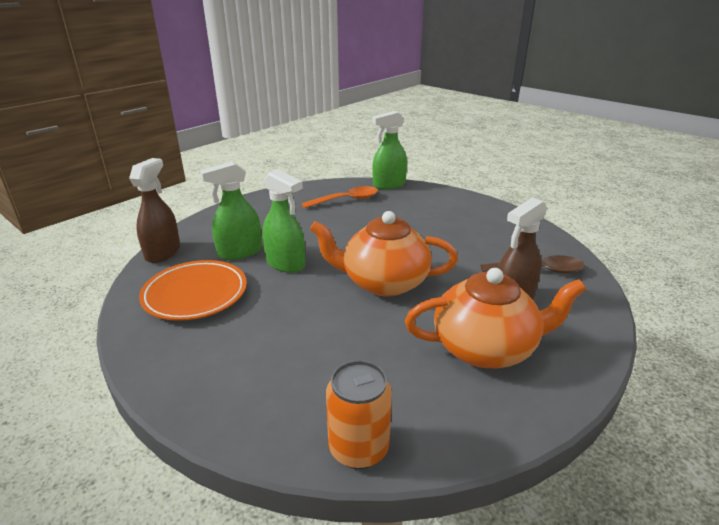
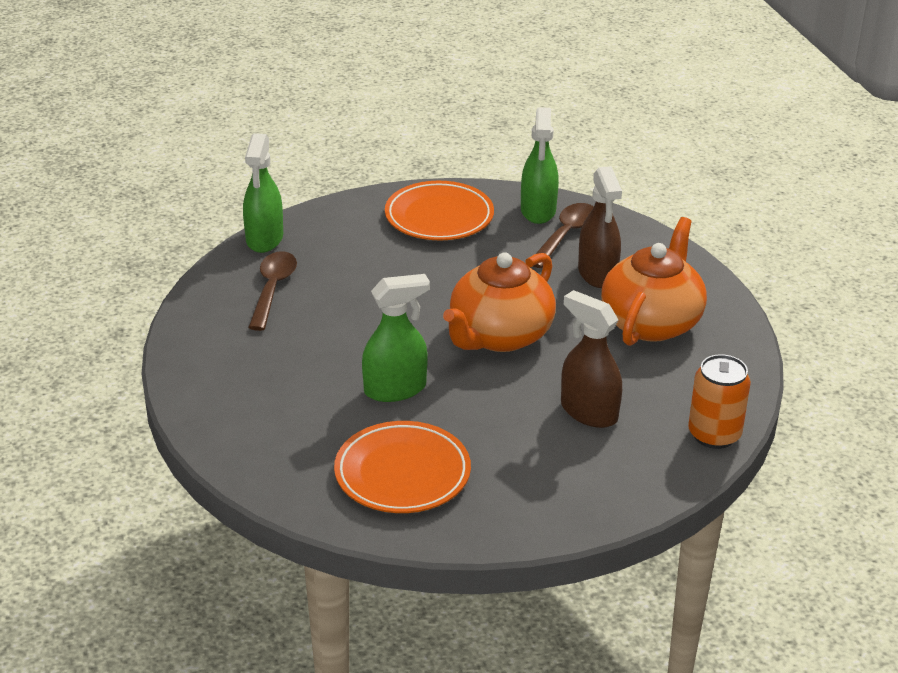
camera: 60 degrees left, 5 degrees up
brown spray bottle [129,158,180,263] -> brown spray bottle moved to [561,290,622,428]
green spray bottle [200,161,262,260] -> green spray bottle moved to [521,107,559,224]
orange spoon [301,186,378,209] -> brown spoon [248,251,297,331]
none -> orange plate [385,181,494,240]

